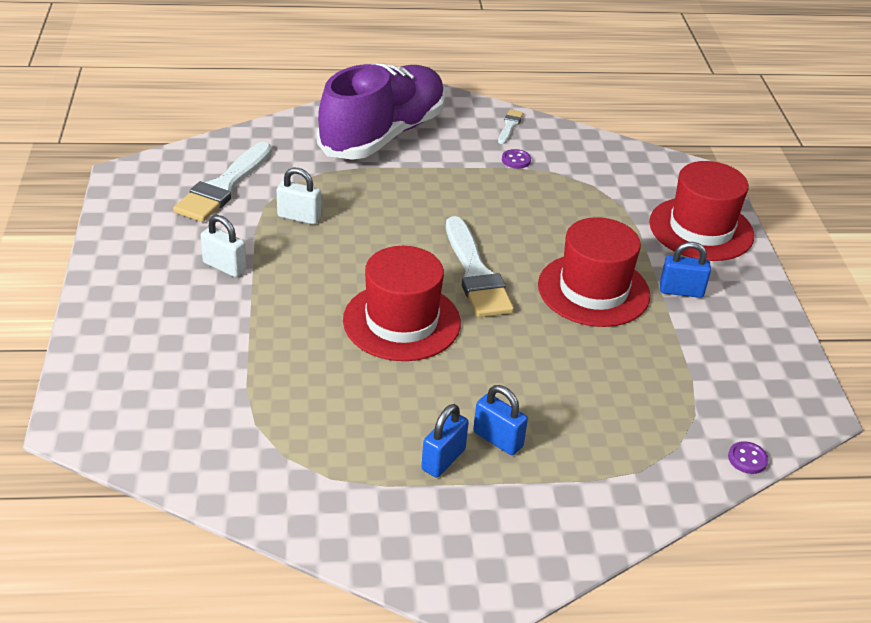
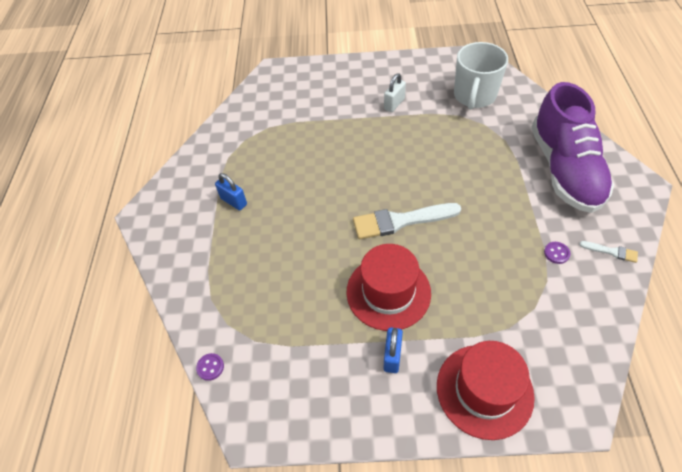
camera: 100 degrees right, 15 degrees up
white brush [173,142,272,222] -> white mug [454,42,508,109]
white padlock [277,168,321,225] -> none
purple shoe [317,63,445,160] -> purple shoe turned 45 degrees clockwise [531,82,614,213]
red hat [343,246,461,361] -> none
blue padlock [473,385,528,455] -> none

